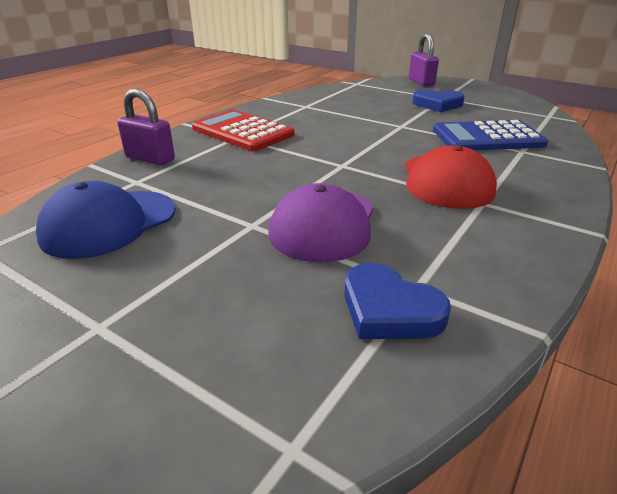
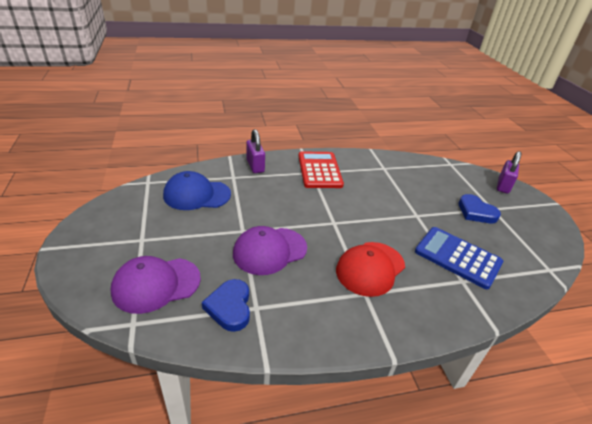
camera: 40 degrees right, 5 degrees up
none -> purple cap [110,256,201,314]

